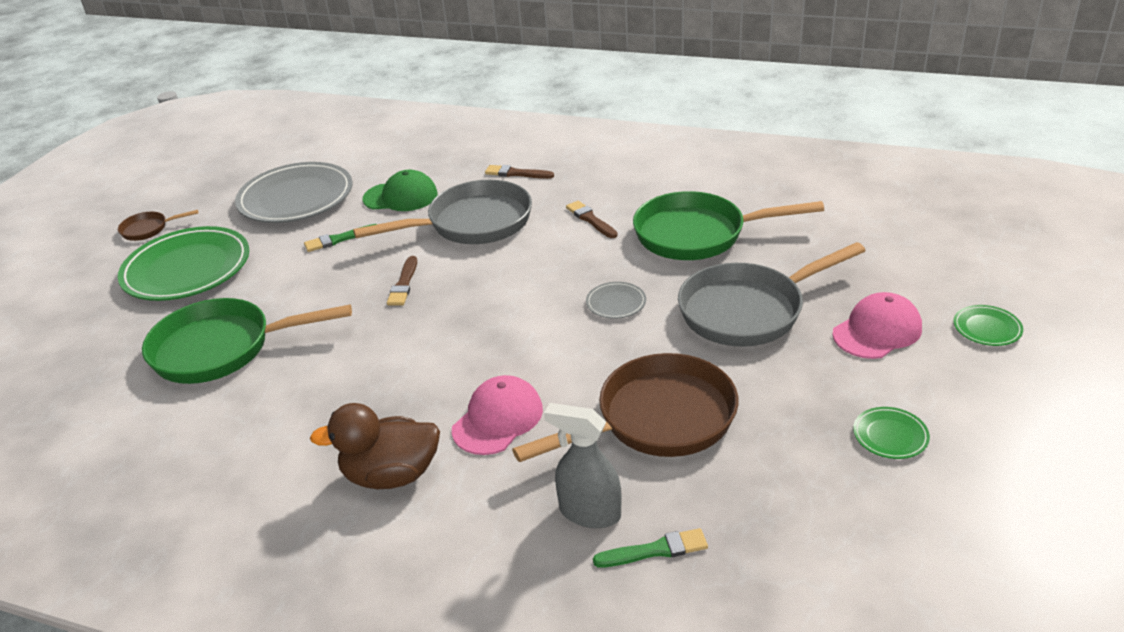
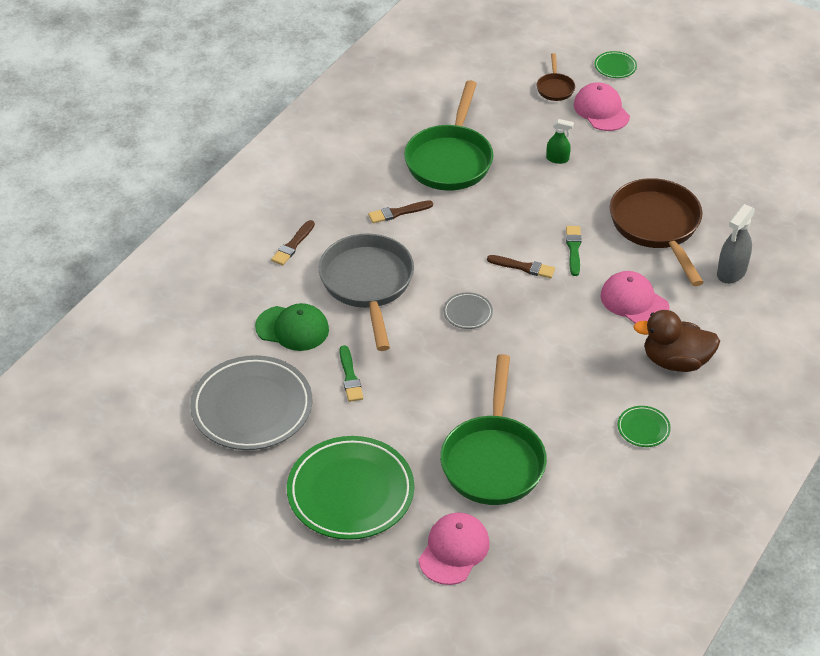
camera: 80 degrees left, 10 degrees up
brown pan [118,210,198,241] -> brown pan moved to [536,53,575,101]
brown duck [310,403,440,489] -> brown duck turned 90 degrees clockwise [633,310,720,372]
green cap [362,170,437,211] -> green cap turned 90 degrees clockwise [255,303,329,351]
brown brush [387,256,417,305] -> brown brush moved to [487,255,555,278]
grey plate [586,282,646,319] -> grey plate moved to [443,292,493,329]
green brush [593,528,708,568] -> green brush moved to [566,226,582,276]
grey pan [678,242,866,347] -> green spray bottle [546,119,574,164]
green plate [853,407,930,459] -> green plate moved to [618,406,671,447]
none -> pink cap [419,513,490,585]

